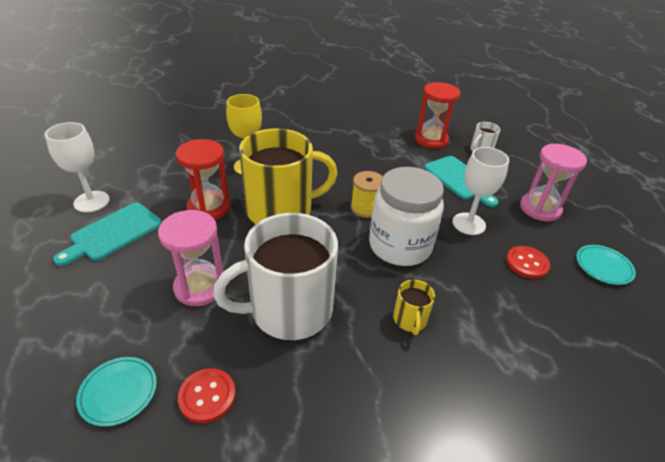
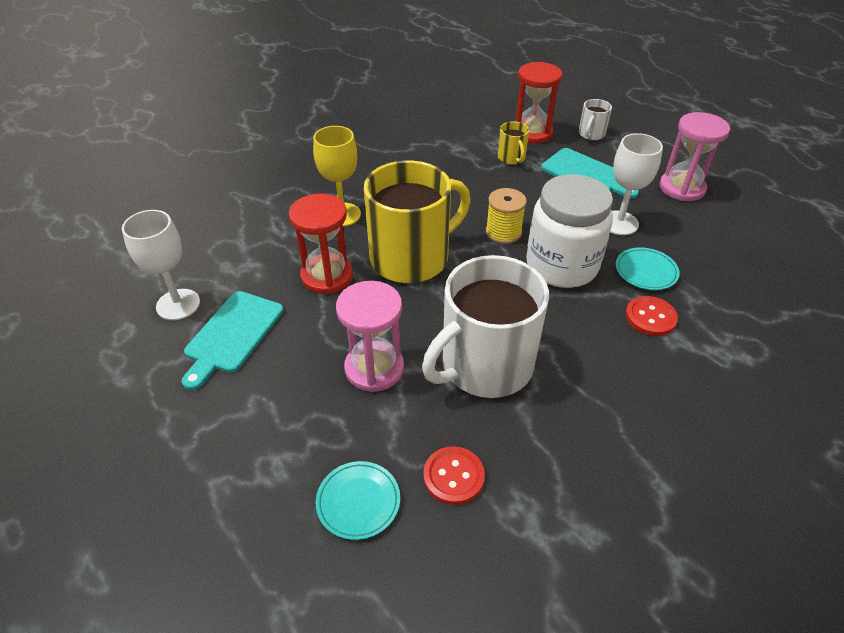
camera: 15 degrees left, 5 degrees up
yellow mug [393,280,435,335] -> yellow mug moved to [498,121,529,165]
red button [506,246,550,279] -> red button moved to [625,296,678,336]
turquoise plate [576,245,636,285] -> turquoise plate moved to [616,247,680,290]

